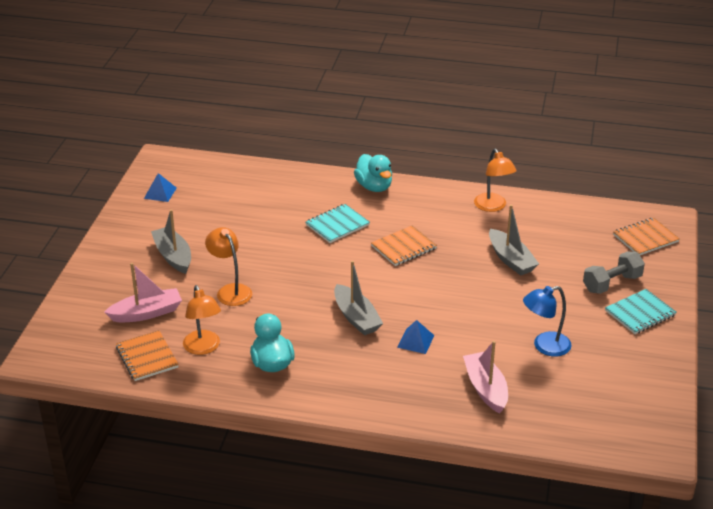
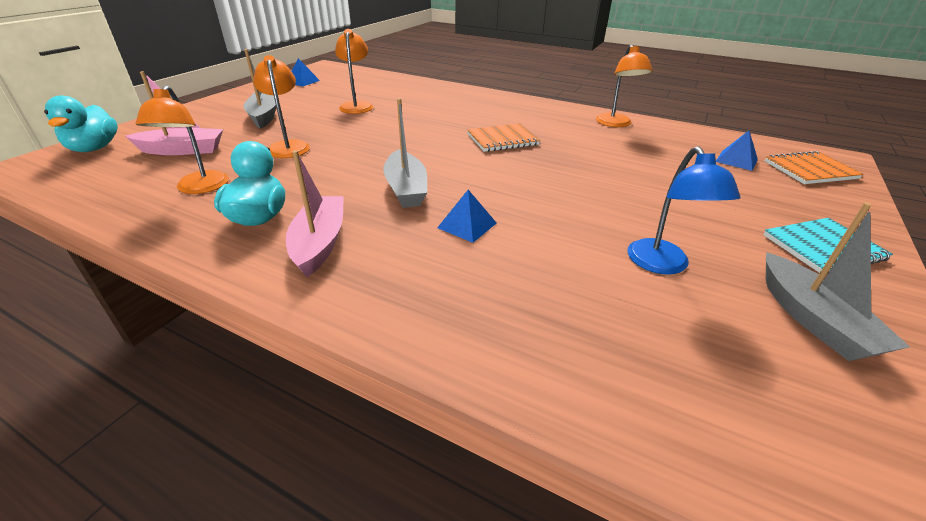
camera: 15 degrees right, 0 degrees up
orange notebook [116,330,179,381] -> none
turquoise notebook [306,204,370,243] -> none
turquoise duck [354,154,392,192] -> turquoise duck moved to [44,95,118,152]
pink boat [463,341,508,413] -> pink boat moved to [286,150,344,277]
grey boat [489,204,539,276] -> grey boat moved to [766,202,910,361]
blue lamp [523,286,572,357] -> blue lamp turned 90 degrees counterclockwise [628,146,740,275]
grey dumbbell [583,251,645,294] -> none
none -> orange lamp [335,29,373,114]
none -> blue pyramid [716,131,758,171]

